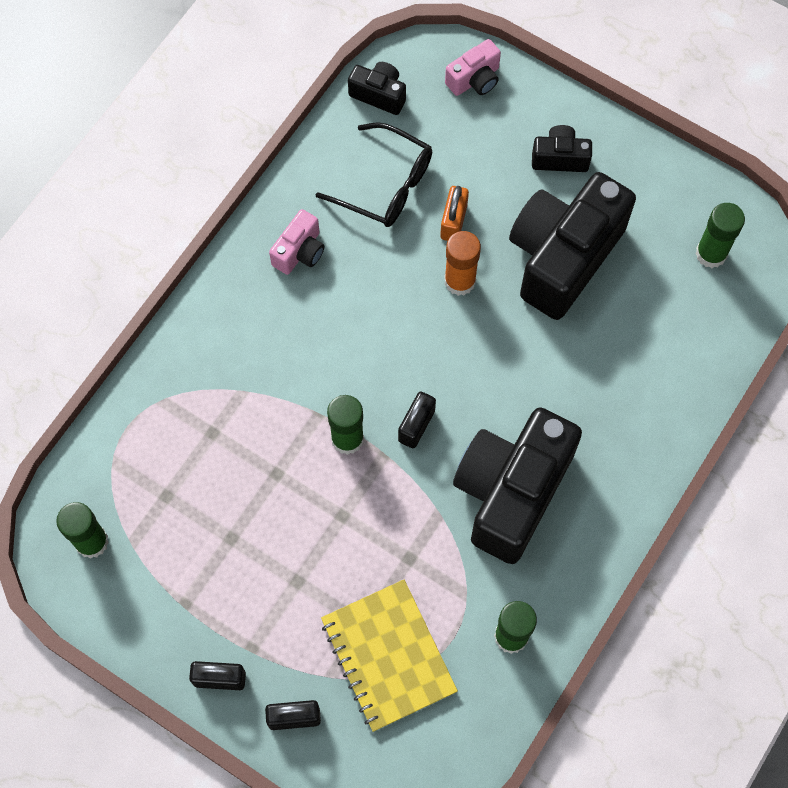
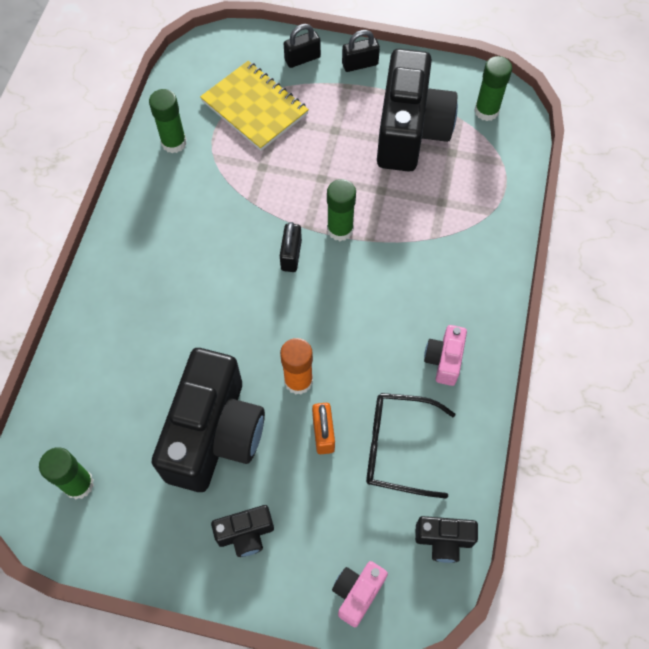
camera: 160 degrees right, 5 degrees down
black camera [453,407,582,564] -> black camera moved to [377,49,458,172]

